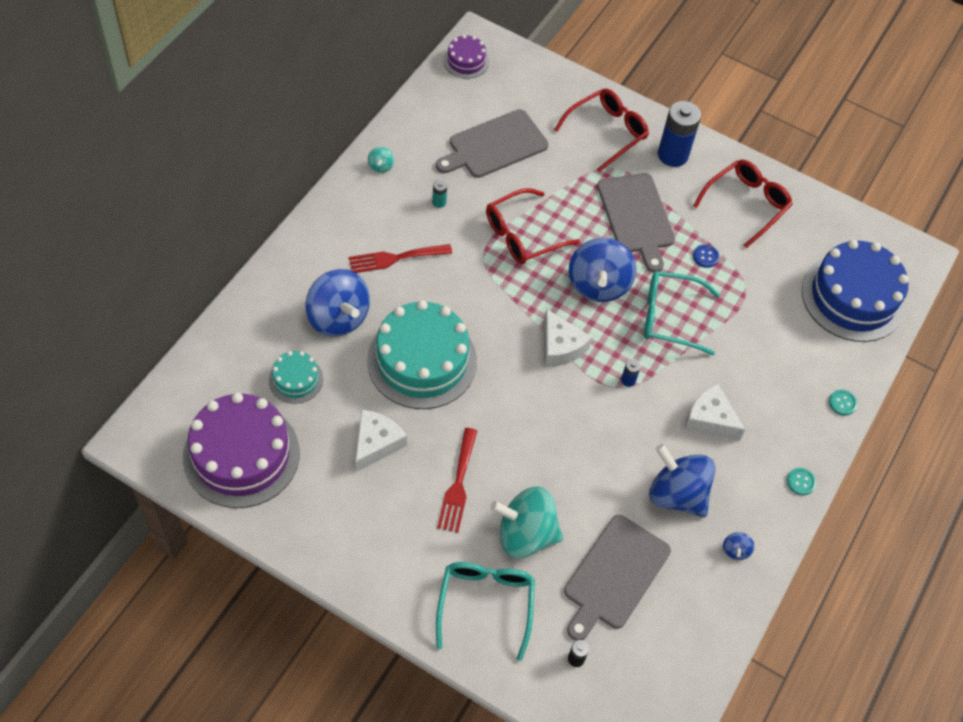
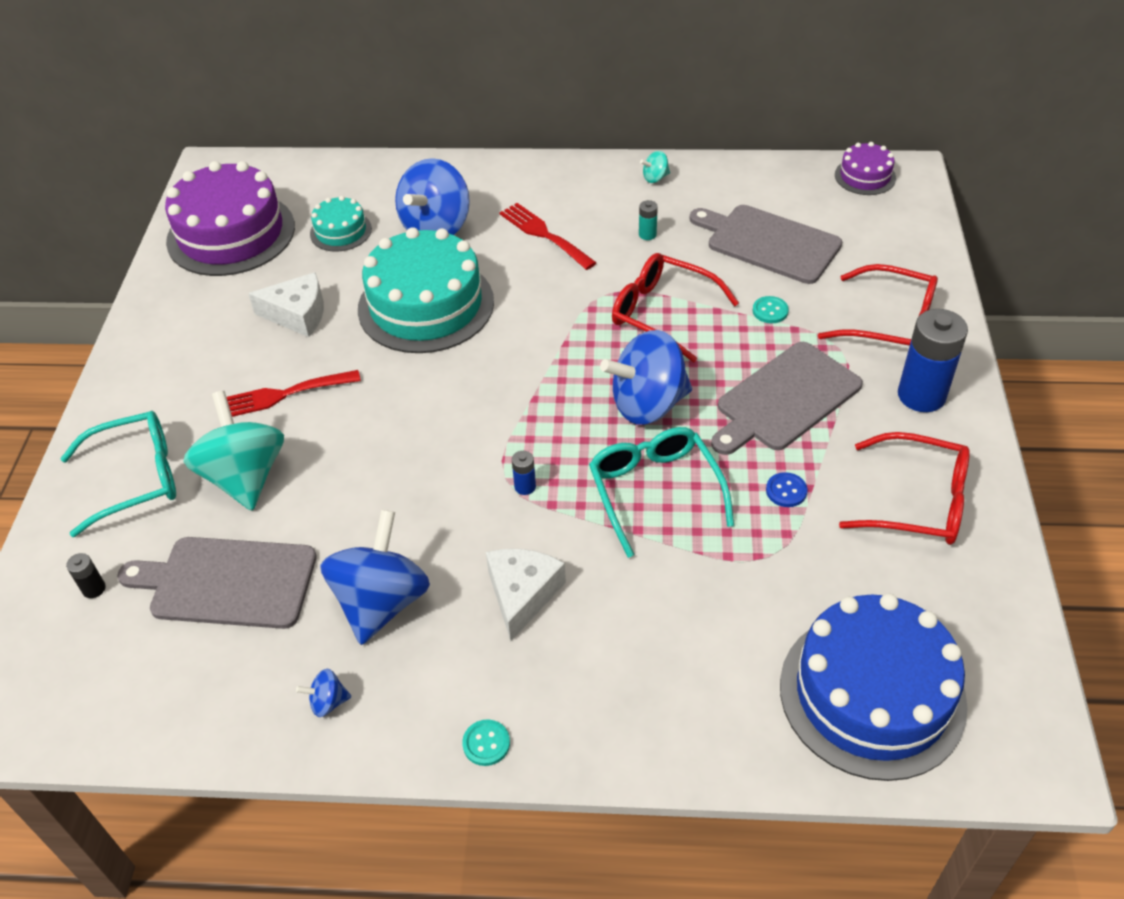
camera: 70 degrees right, 10 degrees down
white cheese [544,308,592,367] -> none
turquoise button [829,390,858,416] -> turquoise button moved to [753,296,789,323]

